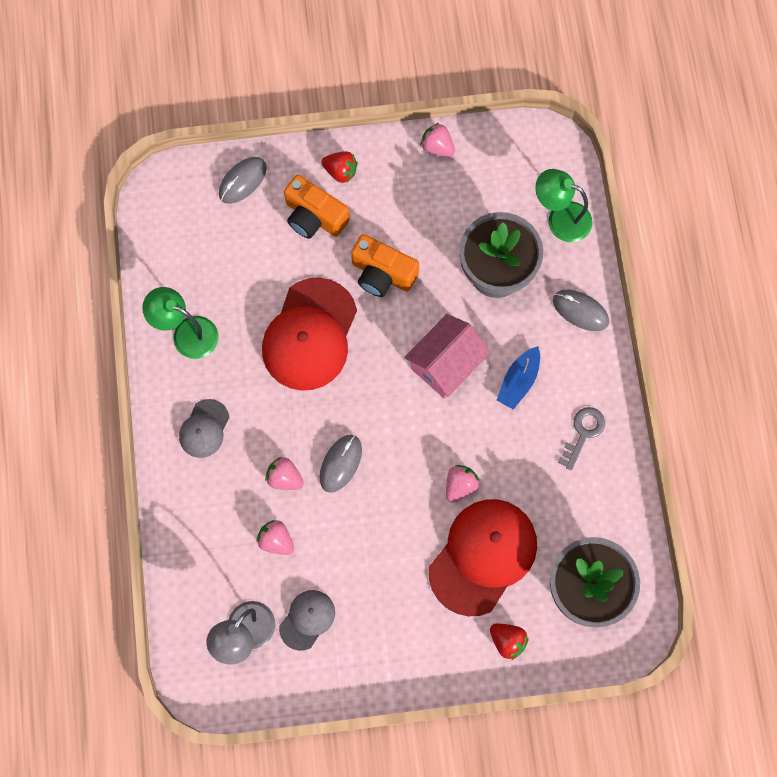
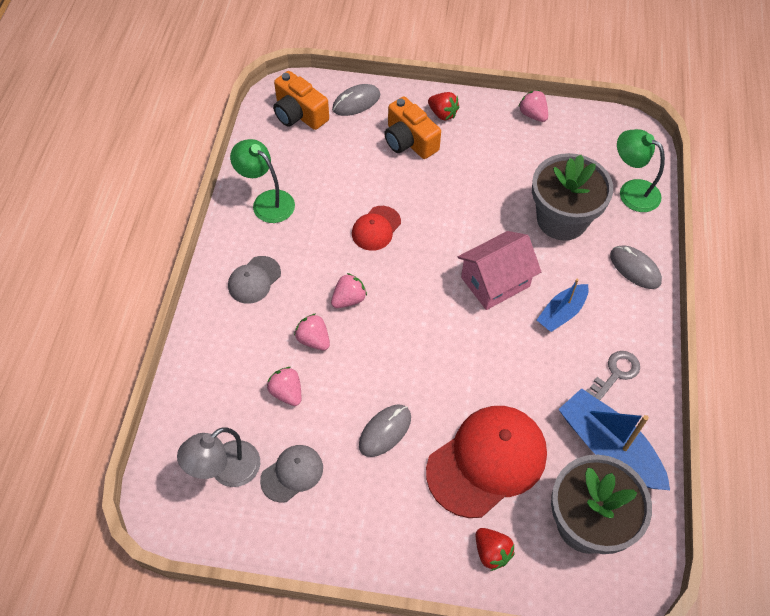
camera: 15 degrees right, 15 degrees down
red cap [262,277,357,391] -> red cap [352,206,401,251], size x0.51
grey mouse [320,435,362,493] -> grey mouse moved to [359,404,411,457]
orange camera [351,234,419,297] -> orange camera moved to [273,71,329,130]
pink strawberry [446,465,479,503] -> pink strawberry moved to [331,273,367,308]
none -> blue boat [558,388,670,490]

